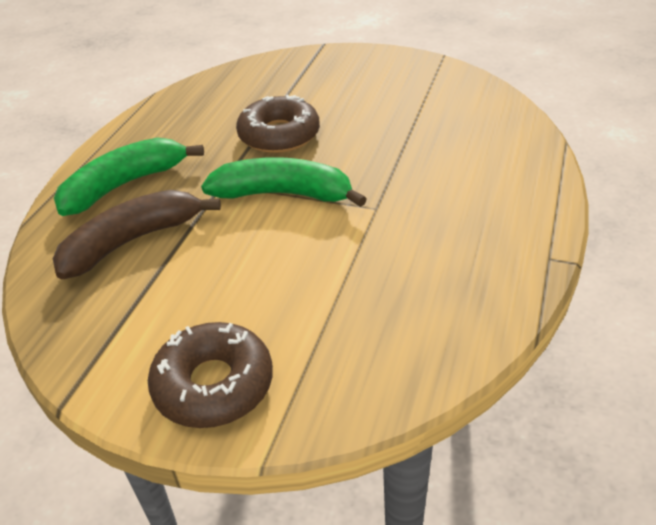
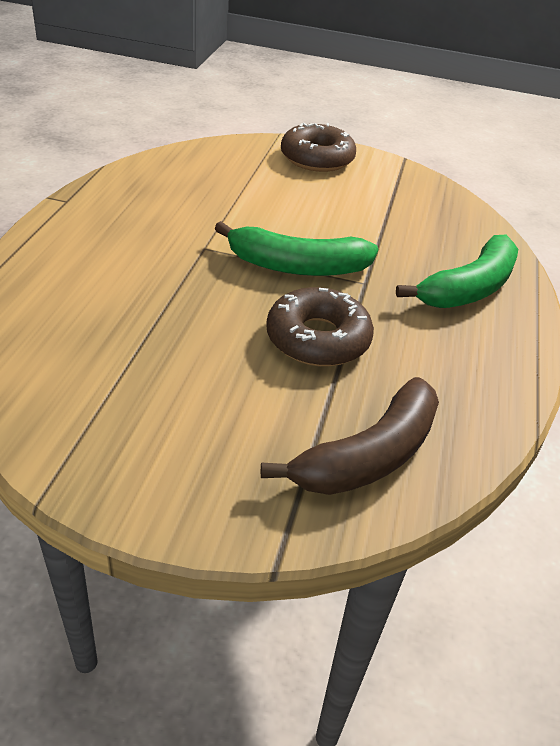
camera: 170 degrees right, 0 degrees up
brown banana [53,190,221,279] -> brown banana moved to [261,377,439,495]

